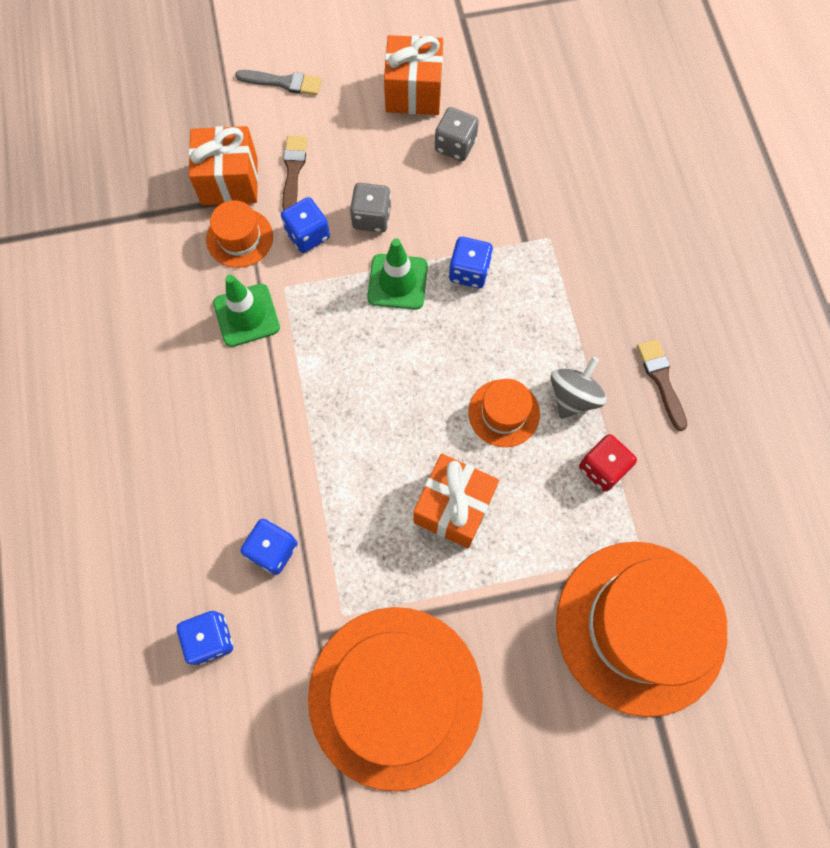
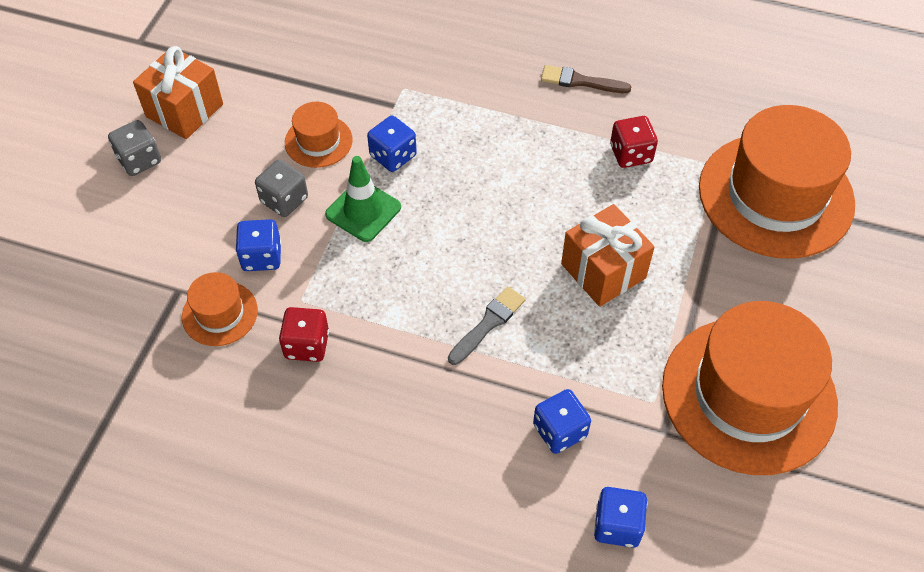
camera: 60 degrees left, 15 degrees down
orange gift [188,126,258,206] -> none
green traffic cone [213,275,280,347] -> red dice [279,307,329,362]
grey brush [235,70,321,95] -> grey brush moved to [448,286,526,365]
brown brush [282,135,307,210] -> none
grey dice [435,107,479,161] -> grey dice moved to [108,120,161,176]
orange hat [468,379,540,447] -> orange hat moved to [285,102,353,168]
grey spinning top [551,357,606,419] -> none

